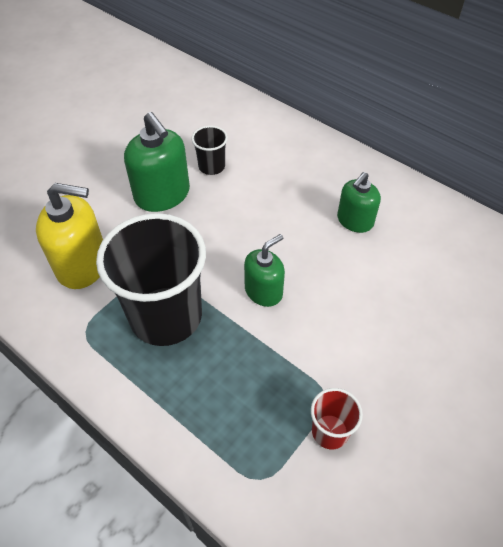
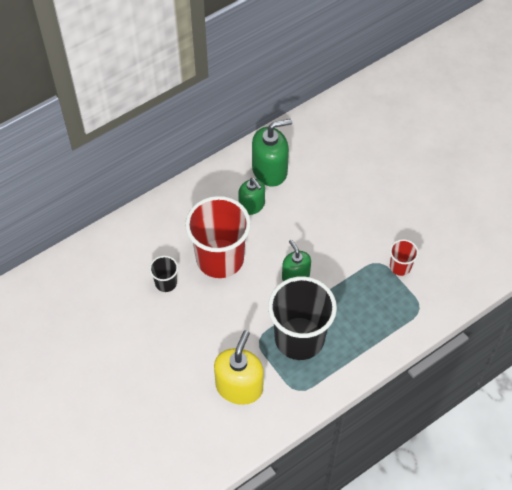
camera: 75 degrees left, 5 degrees up
green soap dispenser [124,112,190,212] -> green soap dispenser moved to [252,119,292,187]
none -> red cup [185,196,251,278]

